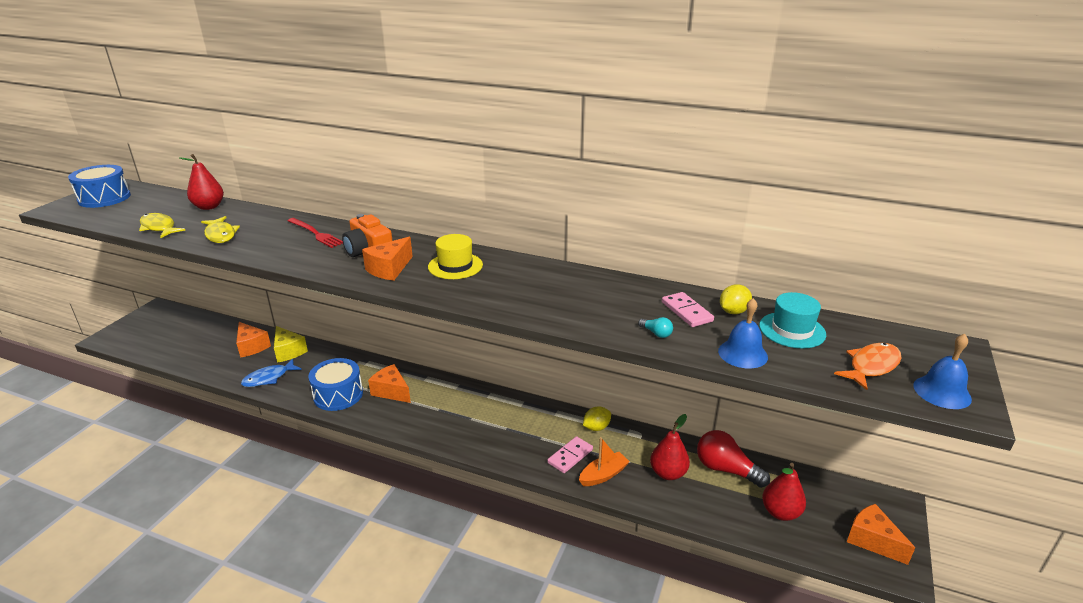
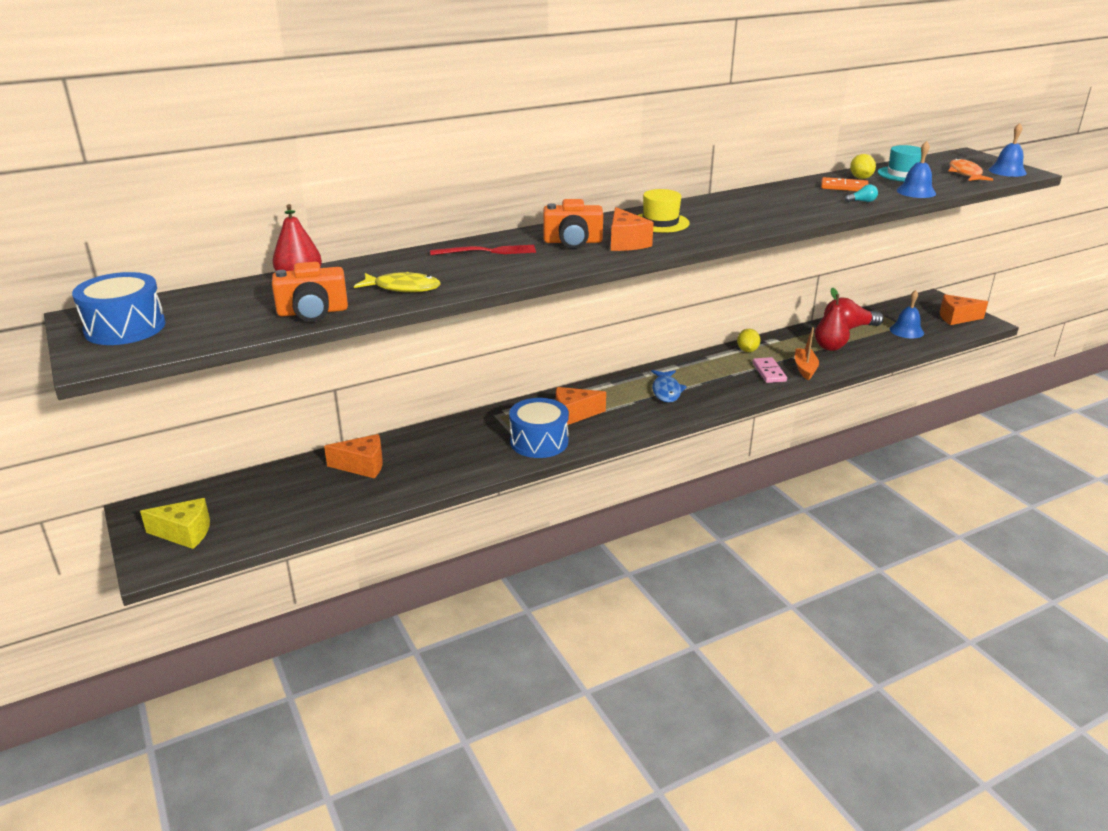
camera: 50 degrees left, 0 degrees up
yellow fish [139,213,185,238] -> orange camera [272,262,348,322]
blue fish [241,359,302,387] -> blue fish moved to [651,370,687,403]
yellow cheese [274,326,308,363] -> yellow cheese moved to [140,498,210,549]
pink domino [662,292,714,327] -> orange domino [821,177,869,191]
red pear [762,463,806,521] -> blue bell [890,290,924,338]

